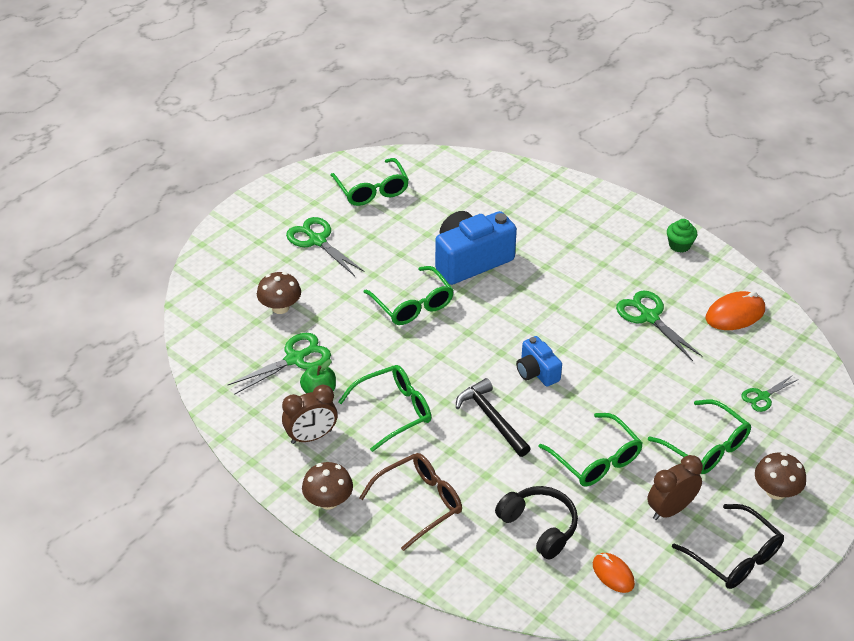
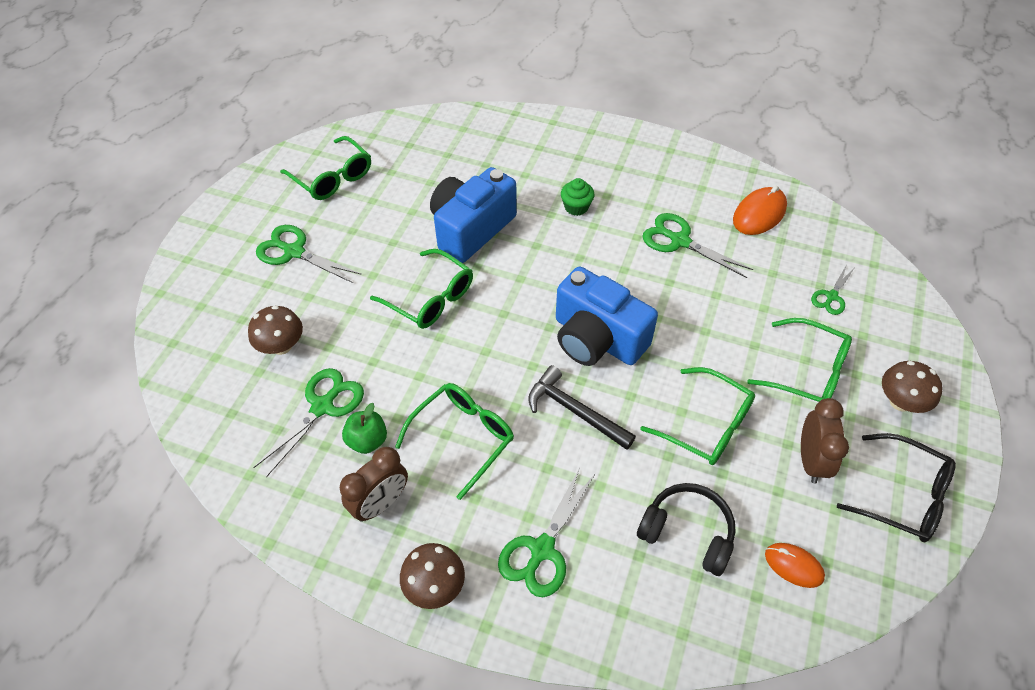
camera: 20 degrees left, 10 degrees up
brown glasses [359,453,462,551] -> green scissors [498,468,595,597]
blue camera [516,336,562,387] -> blue camera [556,267,658,366], size x1.84
brown clock [647,455,703,520] -> brown clock turned 150 degrees clockwise [801,398,849,483]
green cupcake [667,219,697,253] -> green cupcake moved to [561,178,595,216]

